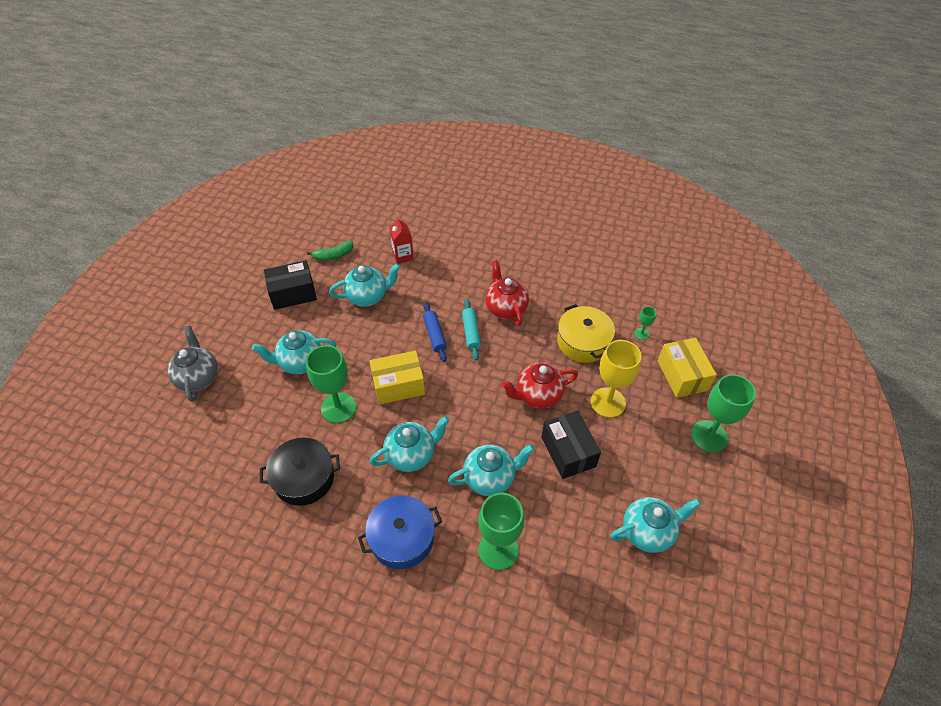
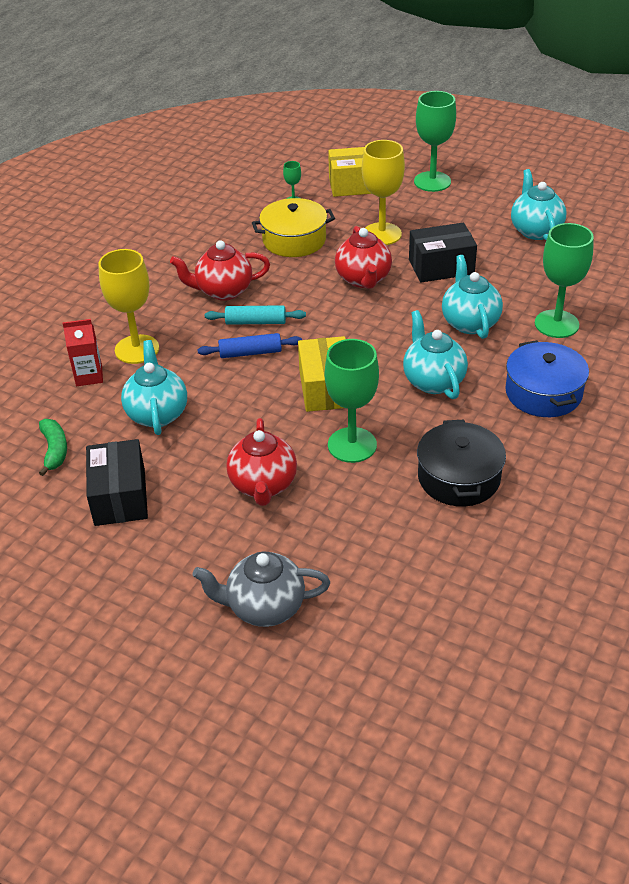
camera: 80 degrees left, 10 degrees down
turquoise teapot [252,330,336,374] -> red teapot [227,418,297,506]
none -> yellow goblet [98,249,159,364]

